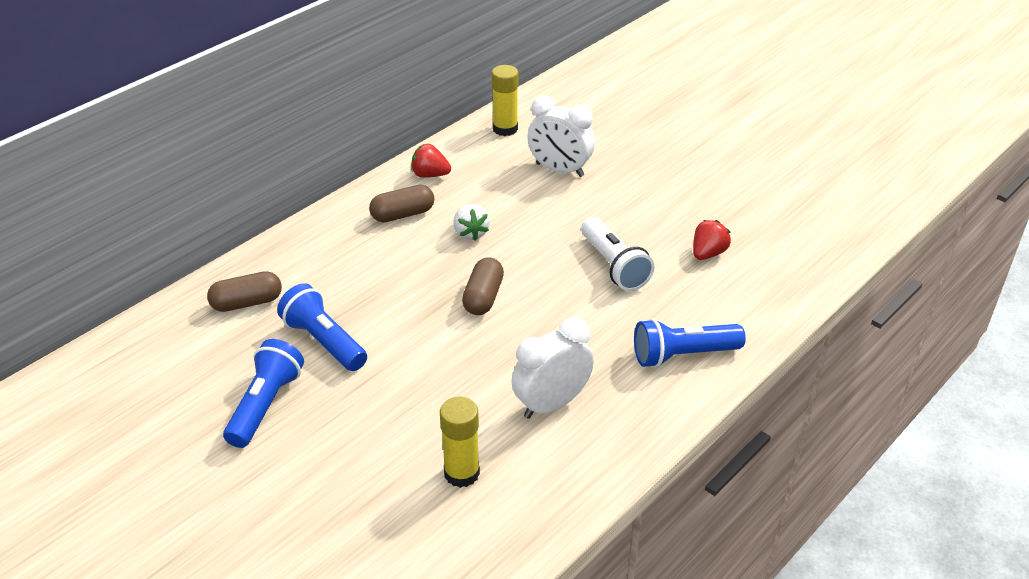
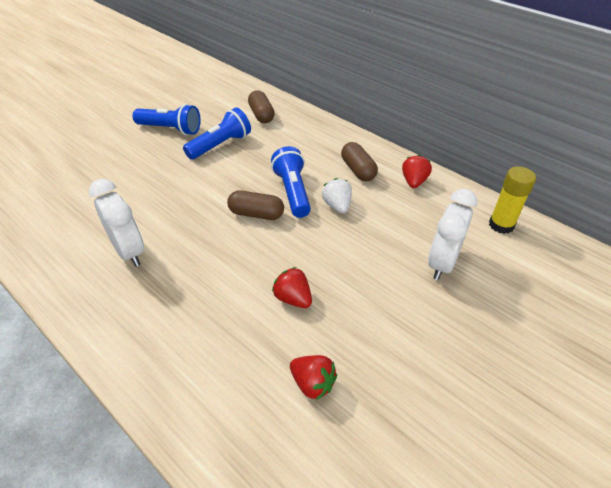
camera: 90 degrees right, 5 degrees up
yellow glue stick [440,397,480,488] -> none
white strawberry [453,204,490,241] -> white strawberry turned 90 degrees clockwise [322,178,352,213]
white flashlight [581,217,654,291] -> red strawberry [272,267,312,308]
blue flashlight [634,318,746,368] -> blue flashlight moved to [271,146,311,218]

